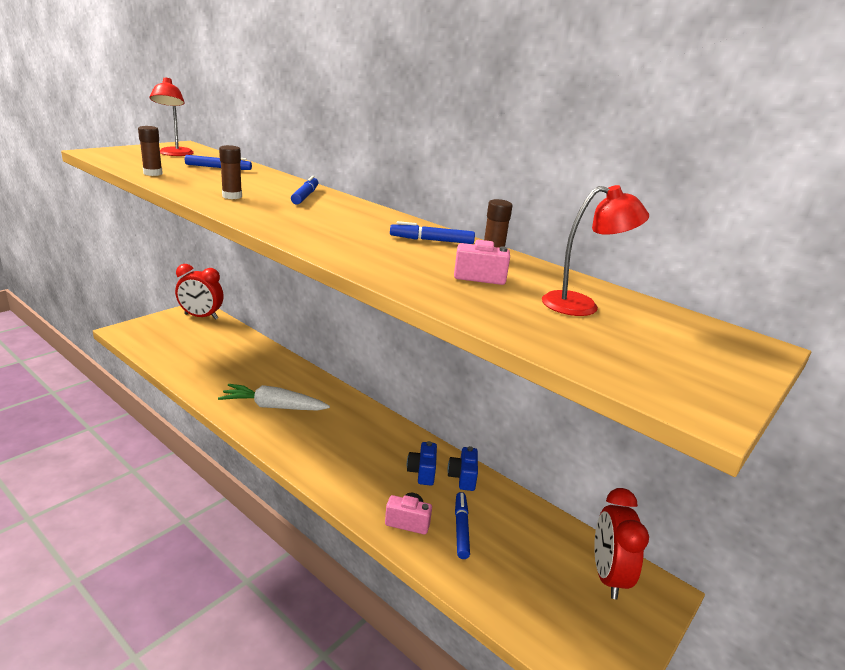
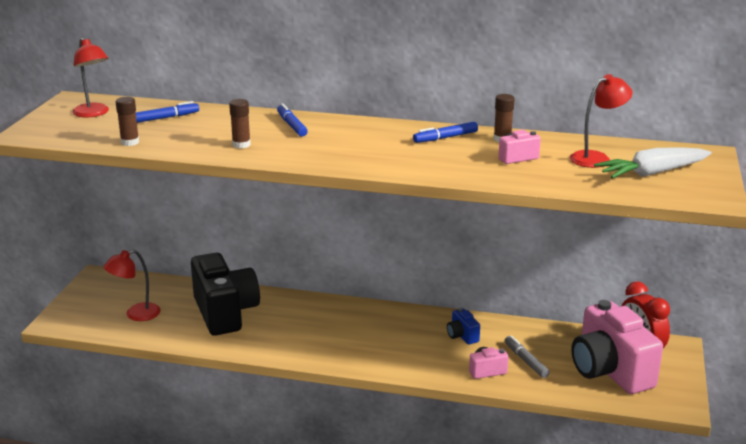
camera: 25 degrees left, 0 degrees up
red clock [175,264,224,320] -> none
white carrot [218,384,330,411] -> white carrot moved to [594,147,712,179]
blue camera [448,446,478,491] -> none
blue marker [455,492,470,559] -> grey marker [505,336,550,378]
none -> red lamp [104,249,161,321]
none -> black camera [191,253,260,336]
none -> pink camera [571,300,663,394]

